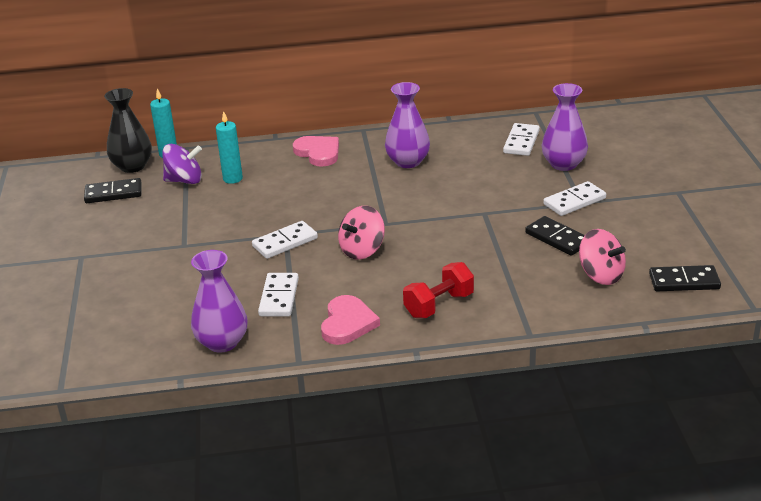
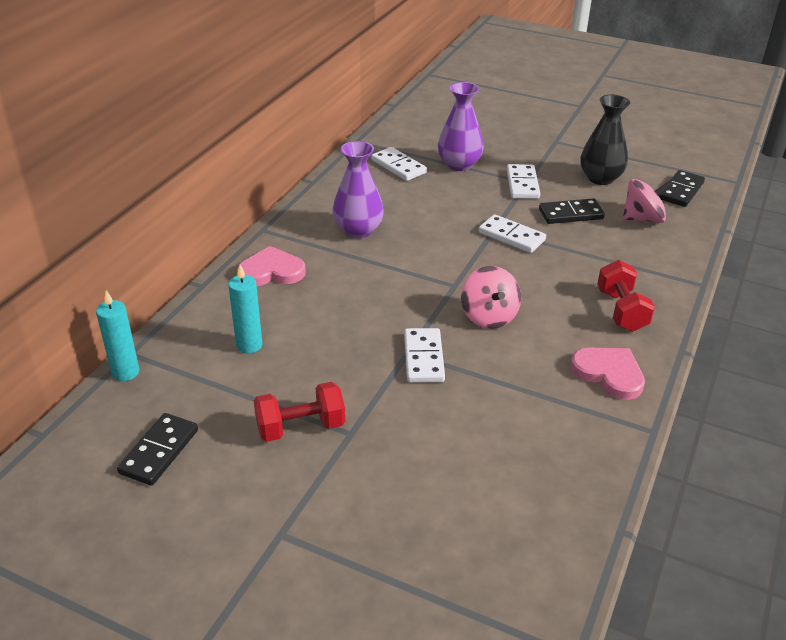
camera: 60 degrees left, 5 degrees up
black vase [104,88,152,173] -> black vase moved to [580,94,630,185]
purple spinning top [162,144,202,184] -> none
purple vase [191,250,247,353] -> none
white domino [258,273,299,316] -> white domino moved to [478,214,546,253]
none -> red dumbbell [254,382,345,442]

